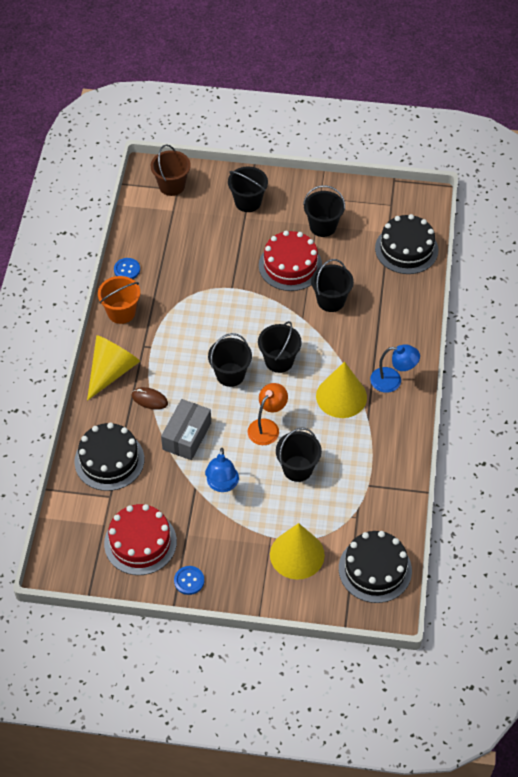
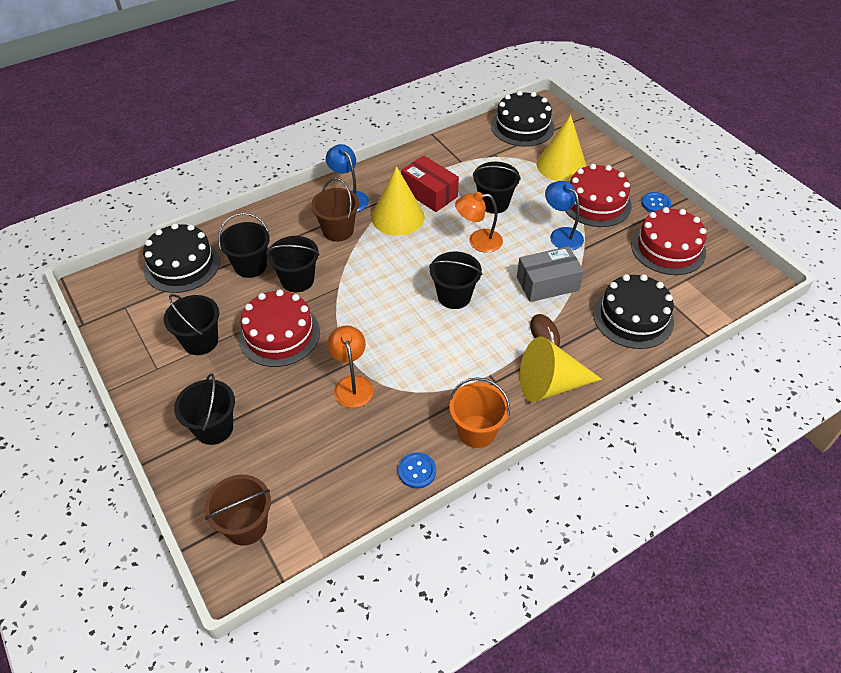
camera: 130 degrees left, 5 degrees down
blue lamp [205,448,239,492] -> blue lamp turned 90 degrees counterclockwise [545,181,584,250]
black bucket [258,321,302,373] -> black bucket moved to [218,213,270,278]
none -> brown bucket [311,178,359,242]
none -> orange lamp [327,326,374,408]
none -> red box [401,155,459,212]
none -> red cake [565,164,632,227]

